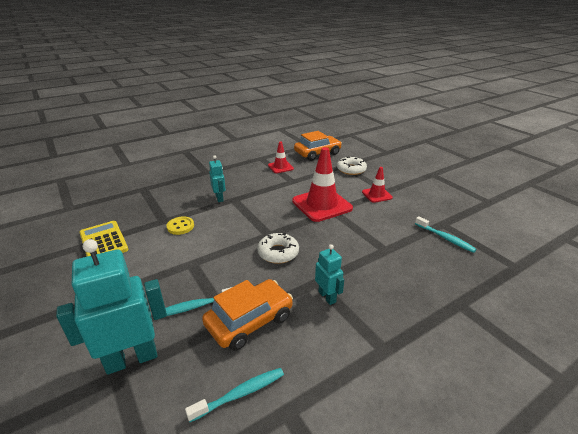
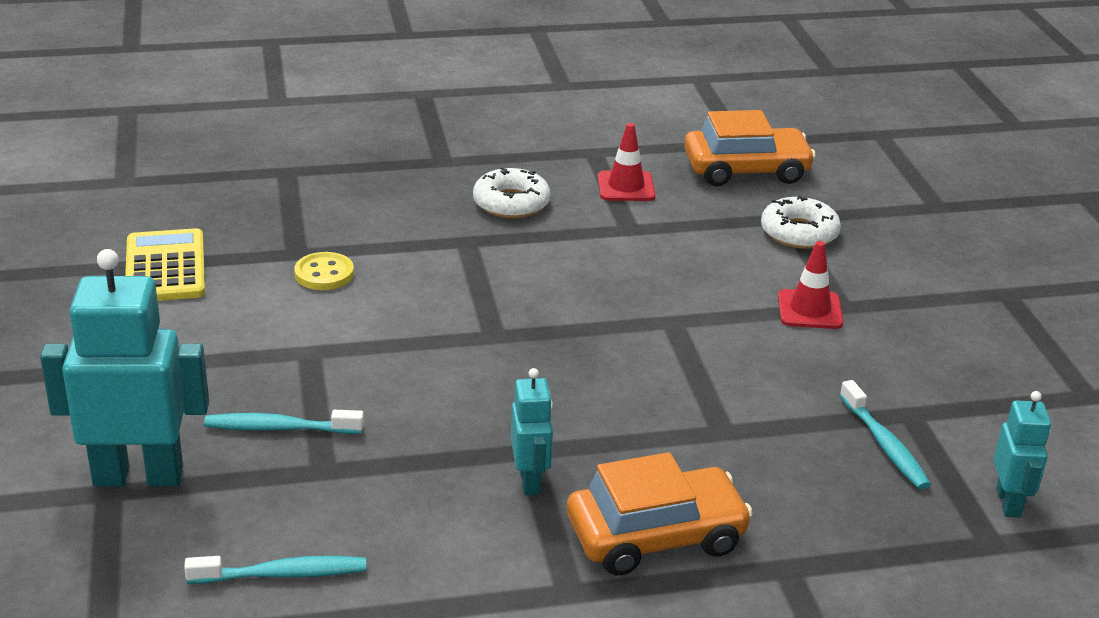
camera: 20 degrees right, 0 degrees up
orange car [202,279,293,351] -> orange car moved to [567,452,753,575]
turquoise robot [209,155,226,202] -> turquoise robot moved to [994,391,1051,517]
white donut [257,233,299,264] -> white donut moved to [473,167,550,218]
red traffic cone [292,147,353,222] -> none

